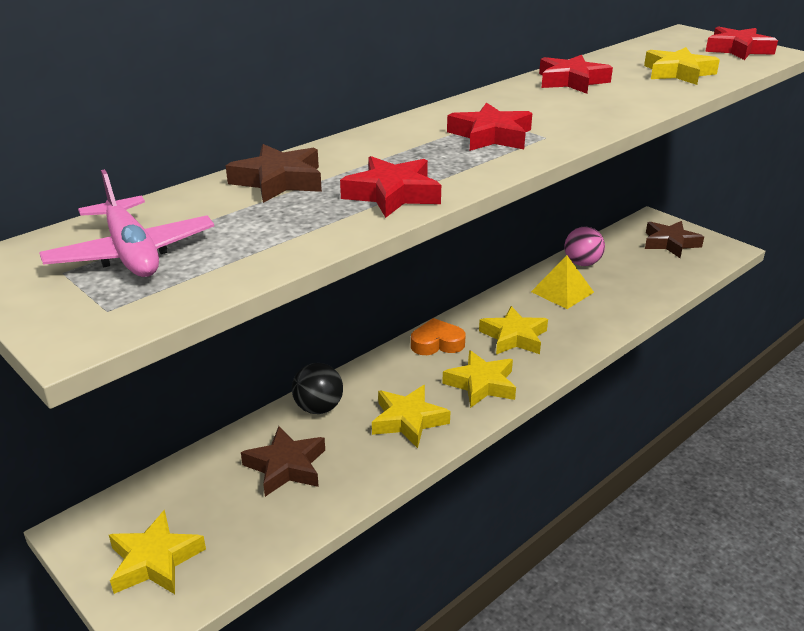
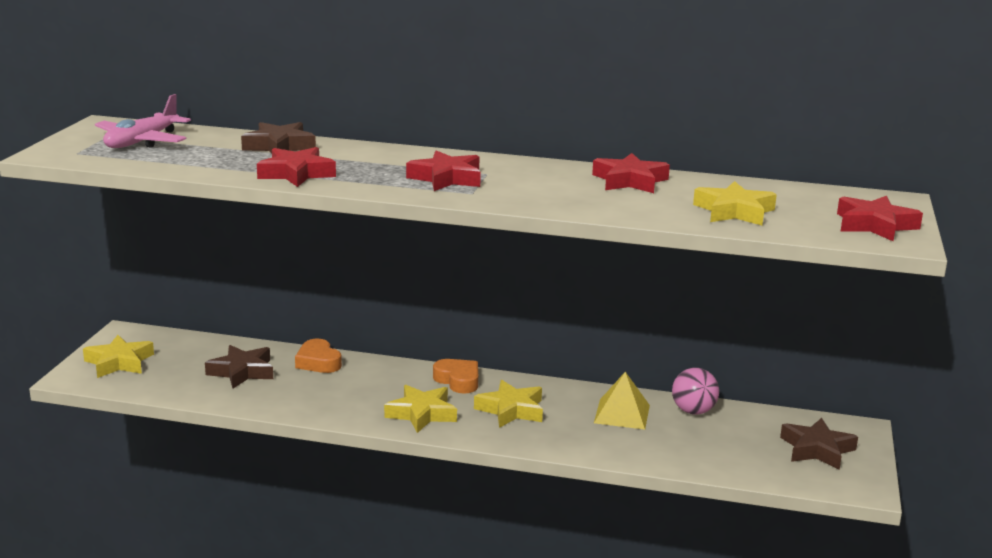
camera: 55 degrees right, 10 degrees down
black ball [292,363,343,414] -> orange heart [295,339,342,373]
yellow star [372,385,450,448] -> none

